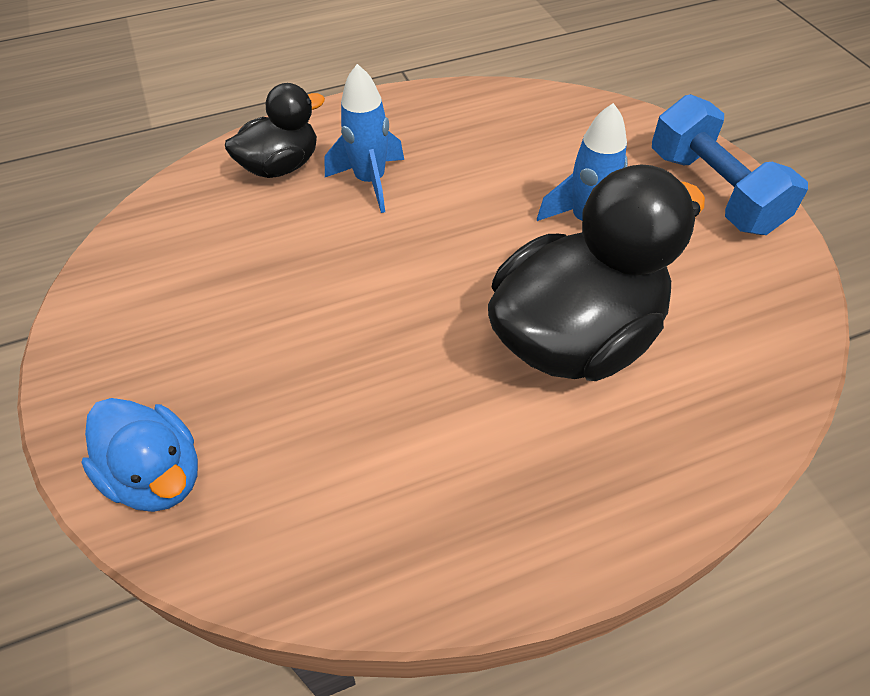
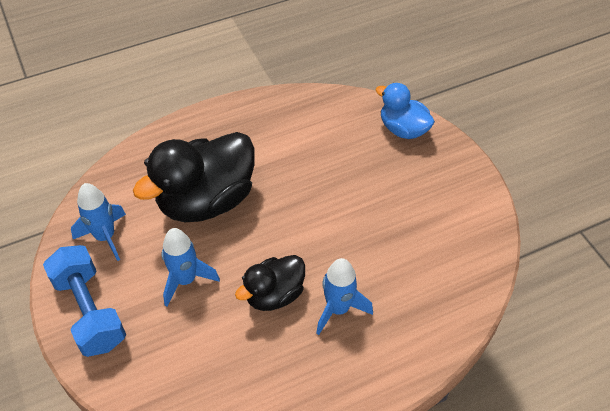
camera: 175 degrees right, 0 degrees up
black duck [225,83,325,178] -> black duck moved to [235,255,305,311]
none -> blue rocket [71,183,126,261]

